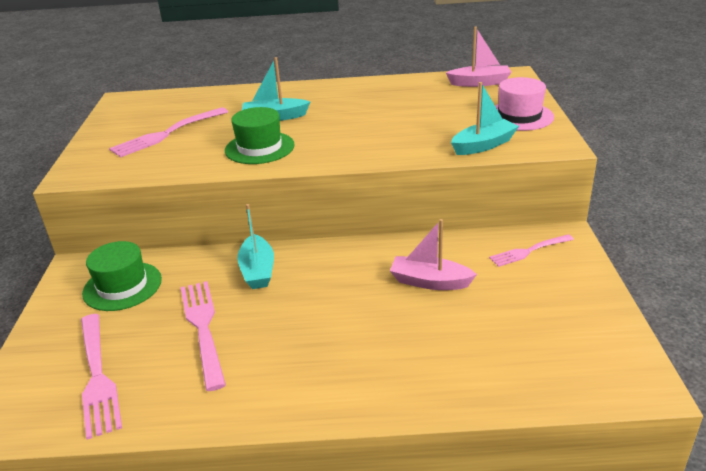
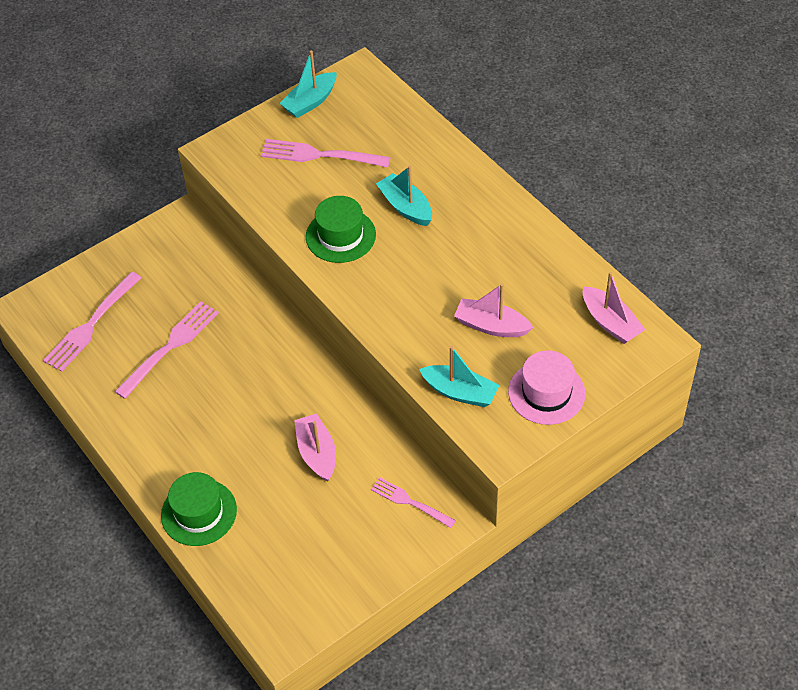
camera: 55 degrees right, 20 degrees up
green hat [82,241,162,311] -> green hat moved to [161,472,237,546]
turquoise boat [237,204,274,289] -> turquoise boat moved to [279,51,337,118]
none -> pink boat [454,283,533,337]

